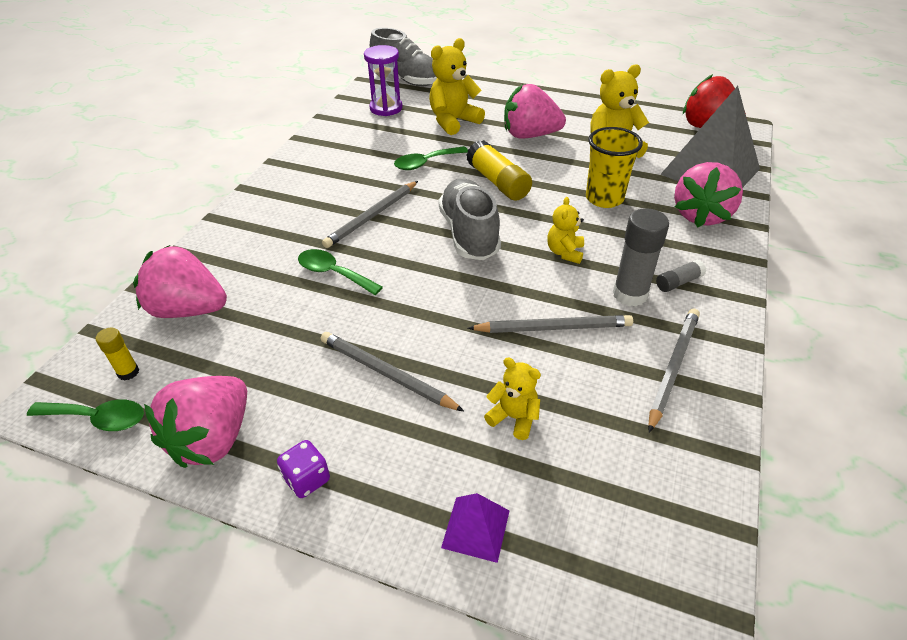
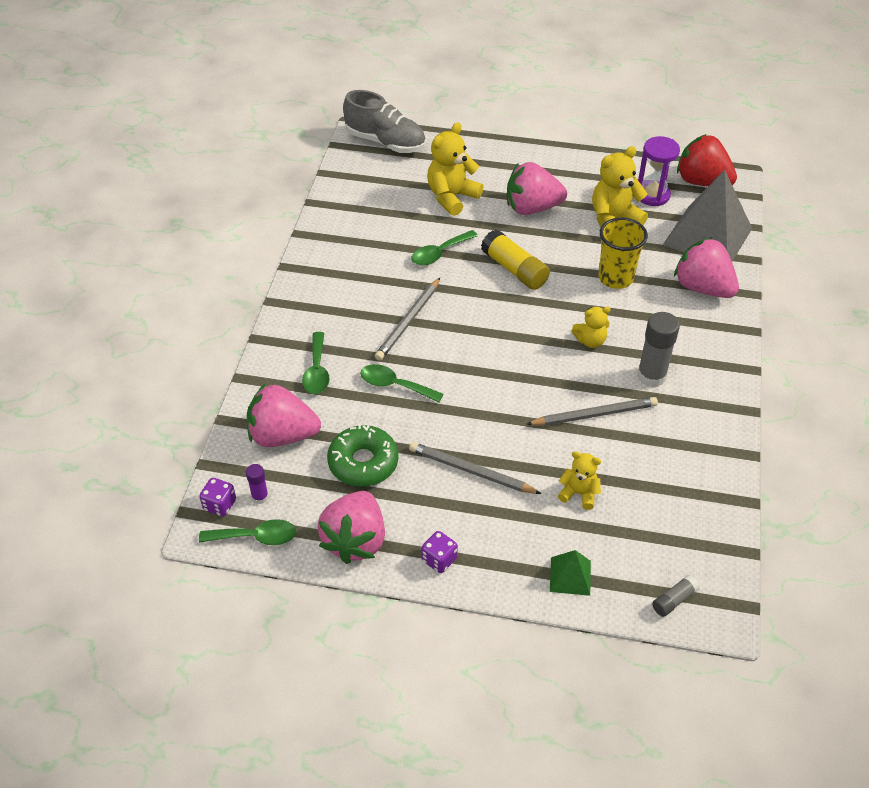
camera: 10 degrees left, 5 degrees up
yellow glue stick [96,328,139,381] -> purple glue stick [246,464,269,504]
purple hourglass [364,45,403,116] -> purple hourglass moved to [638,136,680,206]
grey shoe [438,179,501,260] -> none
purple pyramid [441,493,510,563] -> green pyramid [550,550,591,596]
yellow teddy bear [547,197,584,264] -> yellow teddy bear turned 105 degrees counterclockwise [572,307,611,348]
grey pencil [648,309,700,432] -> none
grey glue stick [656,259,706,292] -> grey glue stick moved to [652,575,700,617]
pink strawberry [674,162,743,228] -> pink strawberry turned 120 degrees clockwise [674,237,739,298]
none -> purple dice [199,478,236,516]
none -> green spoon [302,332,330,394]
none -> green donut [327,424,399,487]

